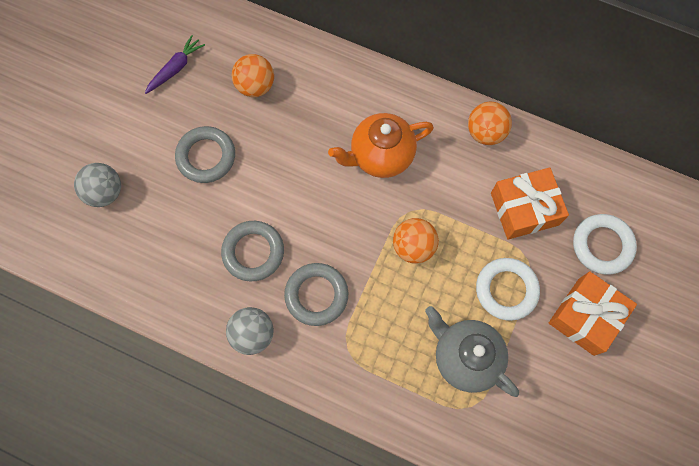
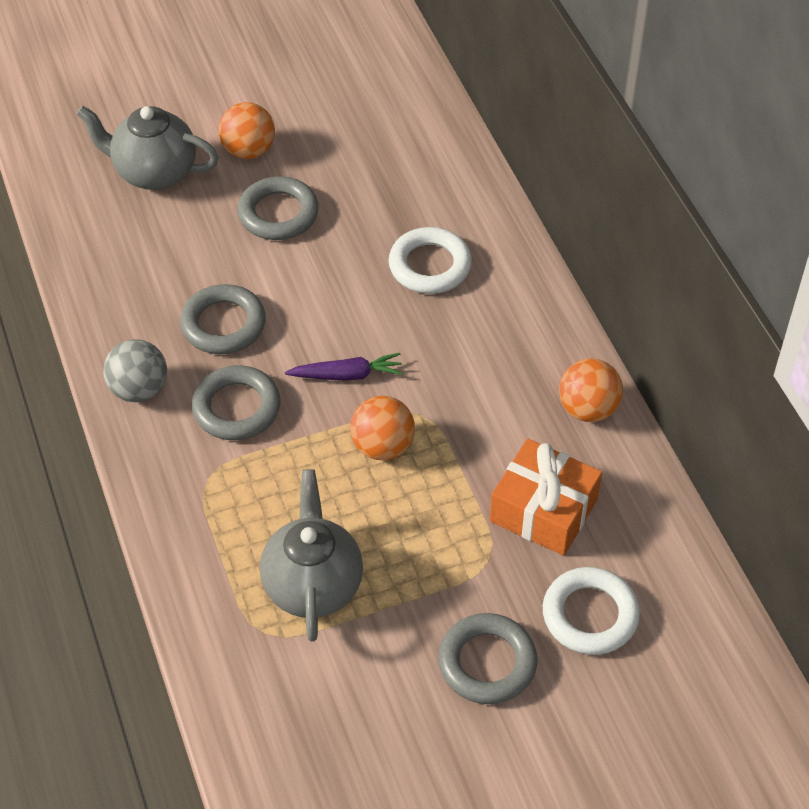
camera: 45 degrees right, 20 degrees down
grey ball [74,163,121,207] -> grey teapot [76,106,219,190]
purple carrot [145,35,205,94] -> purple carrot moved to [285,353,403,381]
orange ball [232,54,274,97] -> orange ball moved to [219,102,275,159]
orange teapot [328,113,434,178] -> none
white ring [476,258,540,321] -> white ring moved to [389,227,472,294]
orange gift [549,271,637,356] -> grey ring [438,613,538,704]

